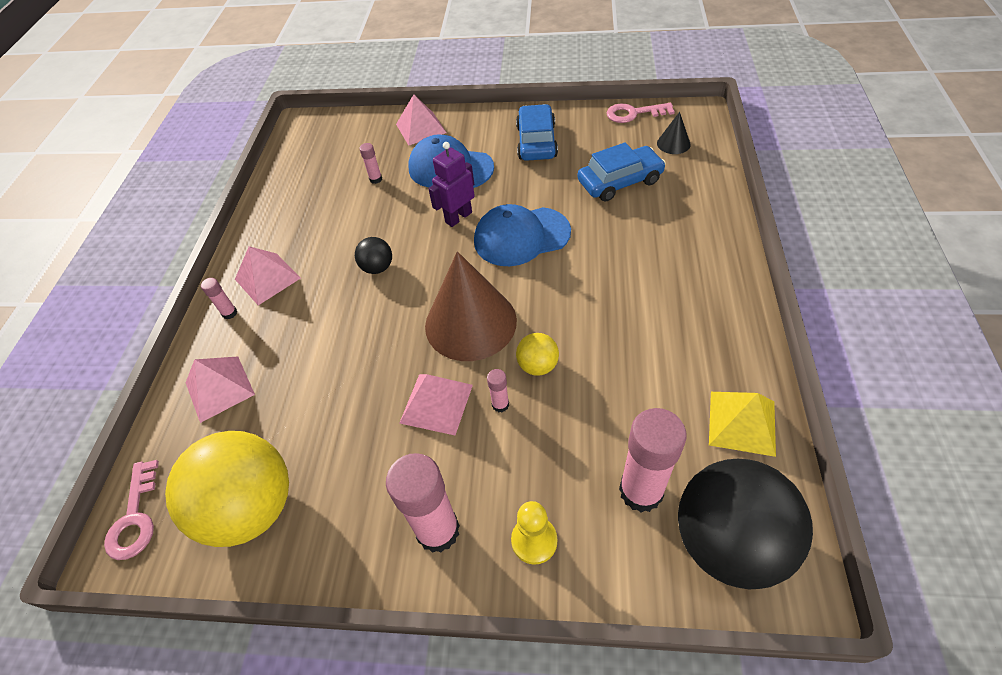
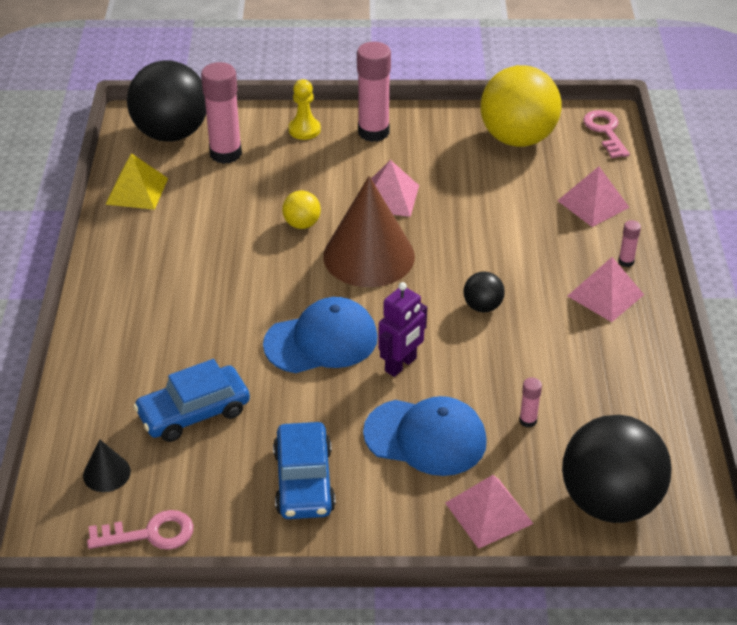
camera: 170 degrees right, 10 degrees down
pink glue stick [487,369,509,412] -> none
none -> black ball [562,415,672,523]

